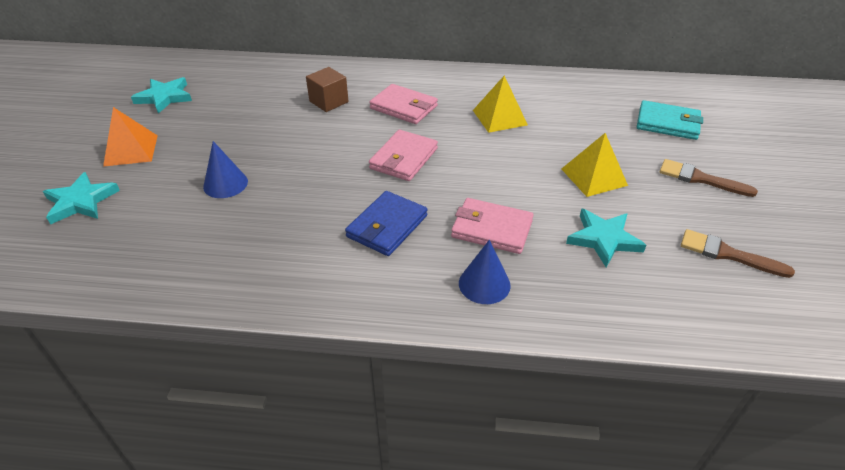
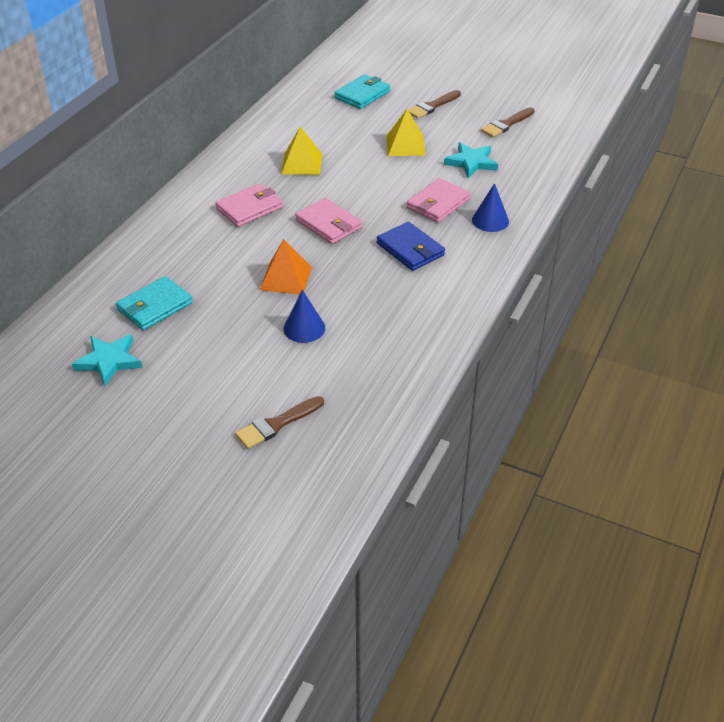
camera: 70 degrees left, 0 degrees up
turquoise star [43,172,120,225] -> brown brush [235,396,324,449]
orange pyramid [103,107,158,167] -> orange pyramid moved to [260,239,312,294]
brown cube [306,67,349,112] -> none
none -> turquoise wallet [116,276,193,331]

